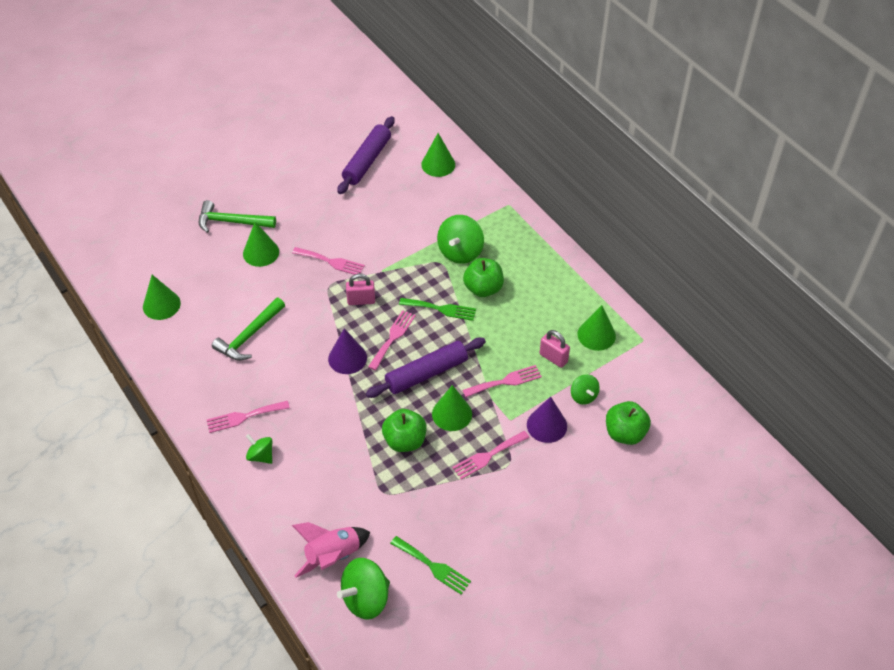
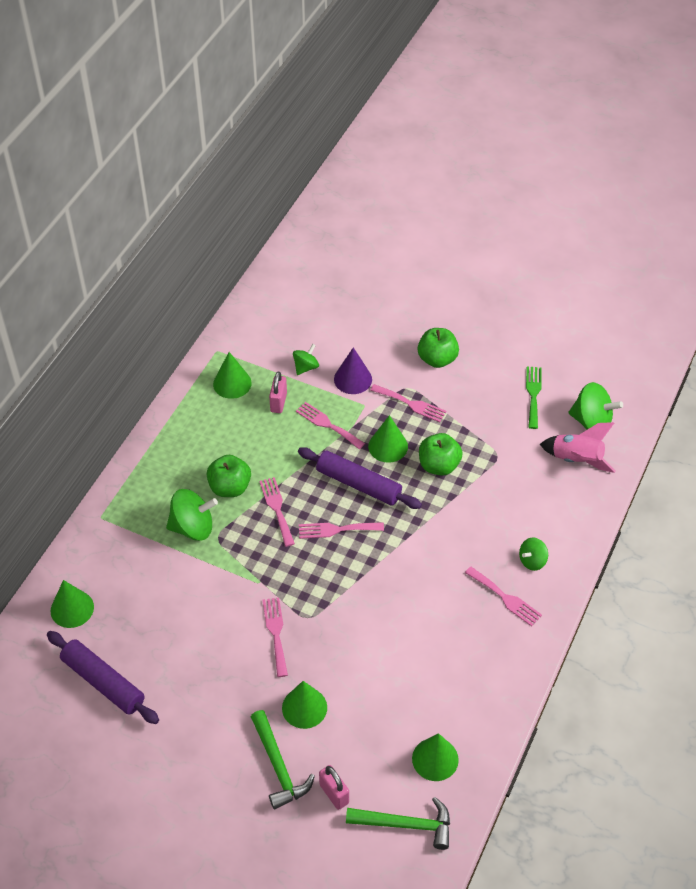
camera: 120 degrees left, 0 degrees up
green hammer [212,298,285,361] -> green hammer moved to [346,797,450,850]
green spinning top [246,434,272,464] -> green spinning top turned 45 degrees clockwise [519,537,548,571]
purple cone [328,328,367,374] -> none
purple rolling pin [337,116,395,194] -> purple rolling pin turned 45 degrees clockwise [47,631,159,724]
pink padlock [346,274,375,305] -> pink padlock moved to [319,765,349,810]
green fork [399,298,476,321] -> pink fork [259,477,295,547]
green apple [606,401,651,445] -> green apple moved to [418,328,459,368]

